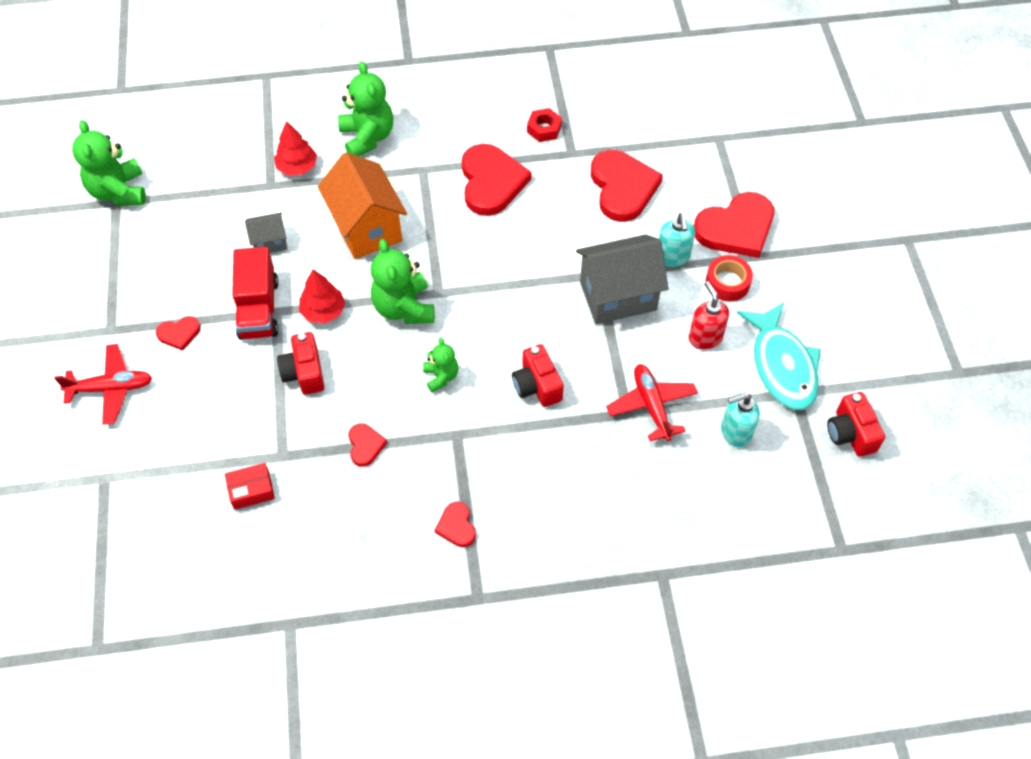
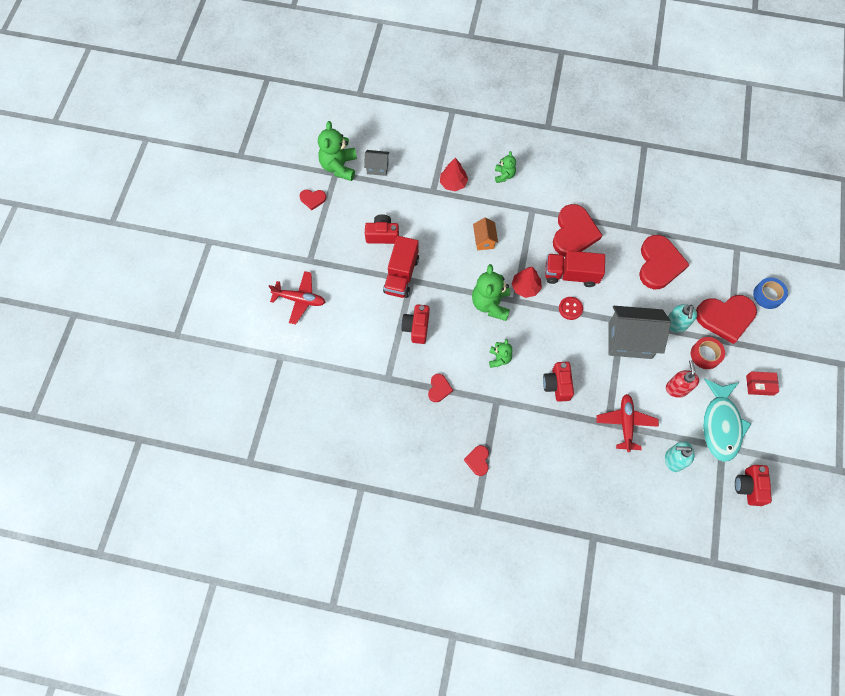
camera: 20 degrees right, 10 degrees up
red heart [156,316,200,351] -> red heart moved to [300,190,326,210]
red box [225,463,275,510] -> red box moved to [746,372,779,396]
grey house [245,213,287,253] -> grey house moved to [364,150,390,176]
red tree [299,269,345,323] -> red tree moved to [512,267,542,298]
orange house [318,152,407,259] -> orange house [473,218,498,250], size x0.50
green teddy bear [338,61,393,156] -> green teddy bear [495,151,516,183], size x0.56
red nut [527,108,562,142] -> none
none -> red camera [365,214,399,244]
none -> red truck [545,251,605,287]
none -> red button [559,297,583,320]
none -> blue tape [753,277,788,309]

